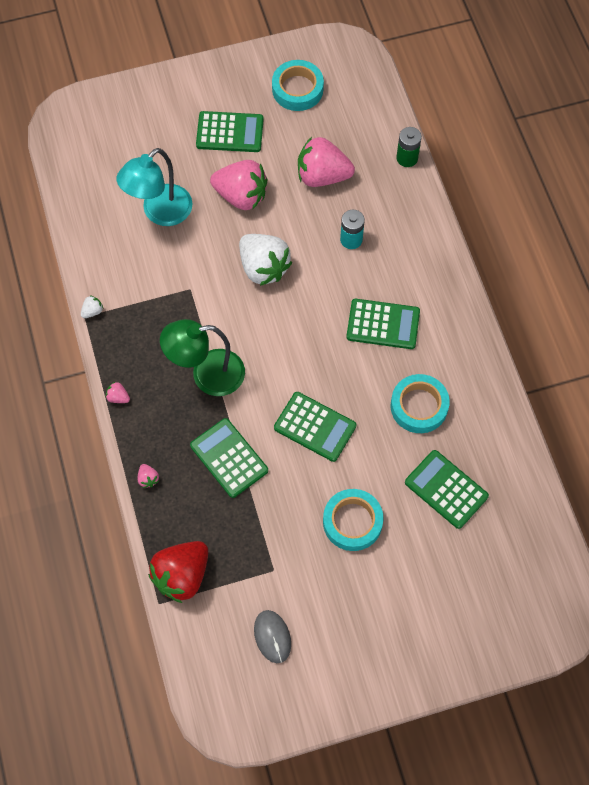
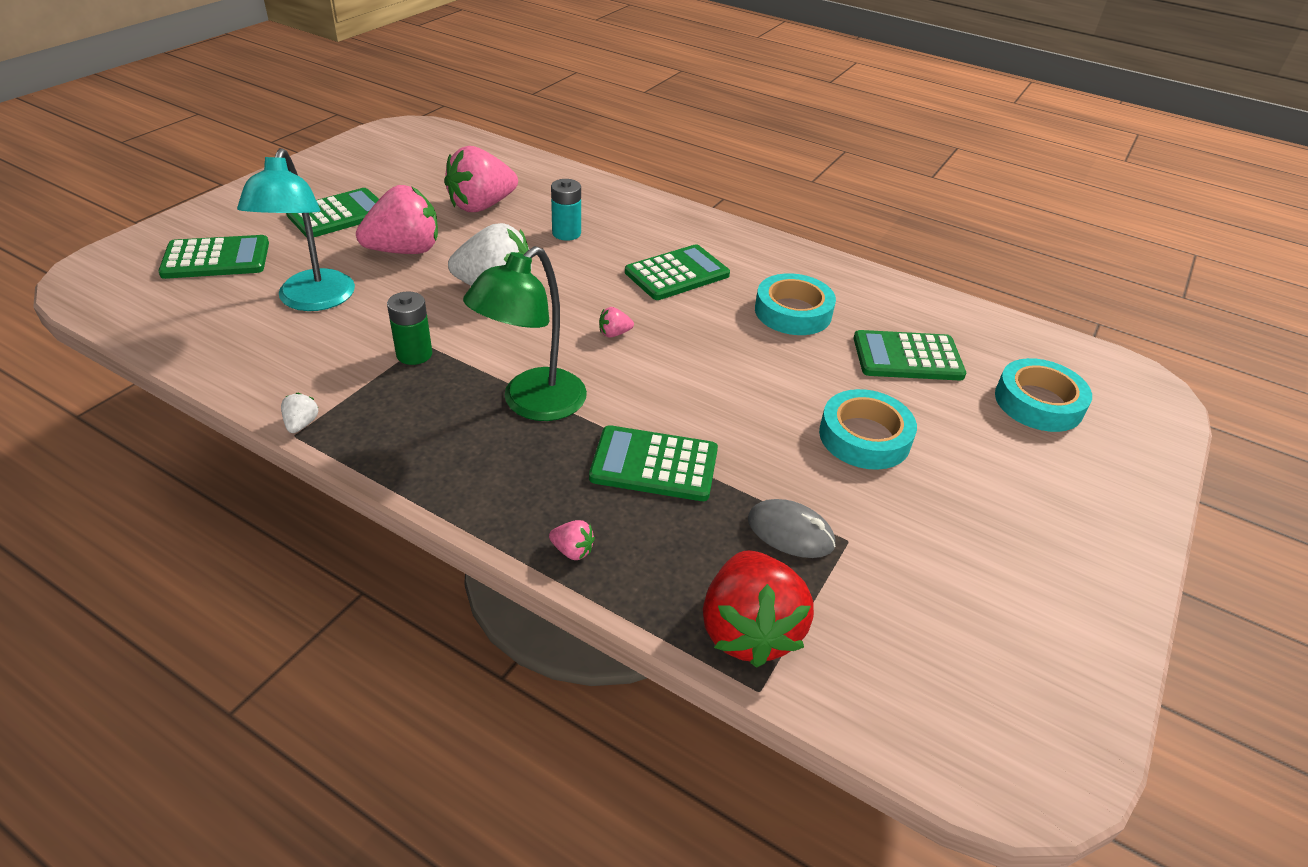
camera: 45 degrees left, 25 degrees down
pink strawberry [106,382,130,403] -> pink strawberry moved to [599,307,634,338]
grey mouse [254,610,291,663] -> grey mouse moved to [748,499,835,558]
turquoise tape [272,60,324,111] -> turquoise tape moved to [995,358,1092,432]
green calculator [274,392,356,462] -> green calculator moved to [158,235,269,279]
green battery [396,127,422,167] -> green battery moved to [387,292,432,365]

